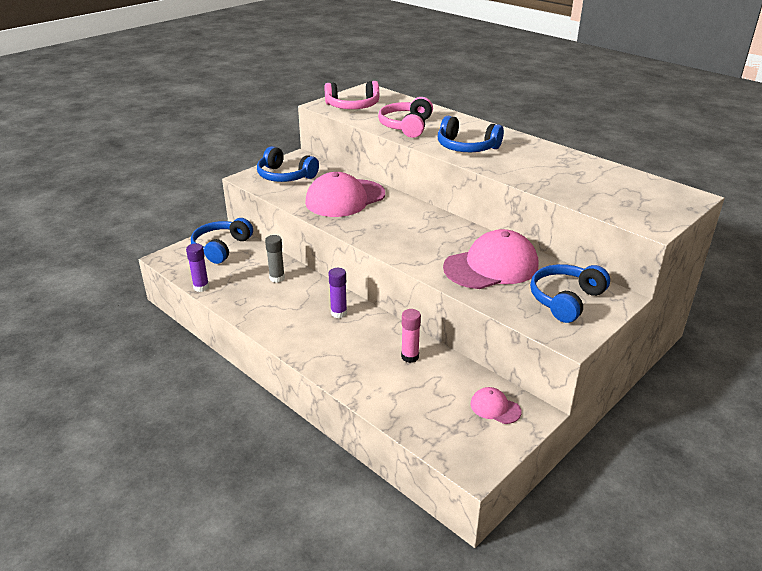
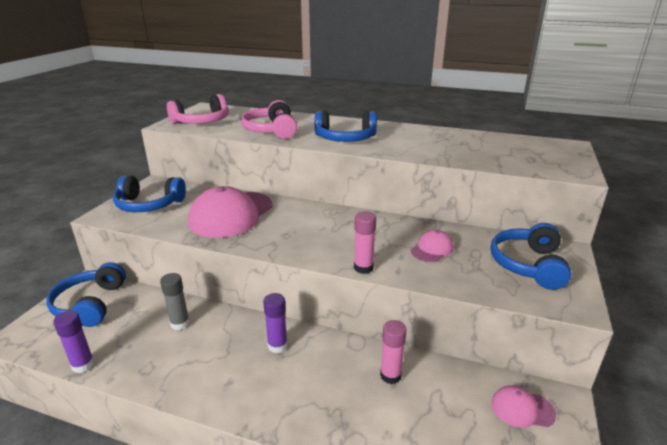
camera: 25 degrees left, 5 degrees down
pink cap [443,229,538,289] -> pink cap [411,230,454,262], size x0.46
none -> pink glue stick [354,212,376,274]

